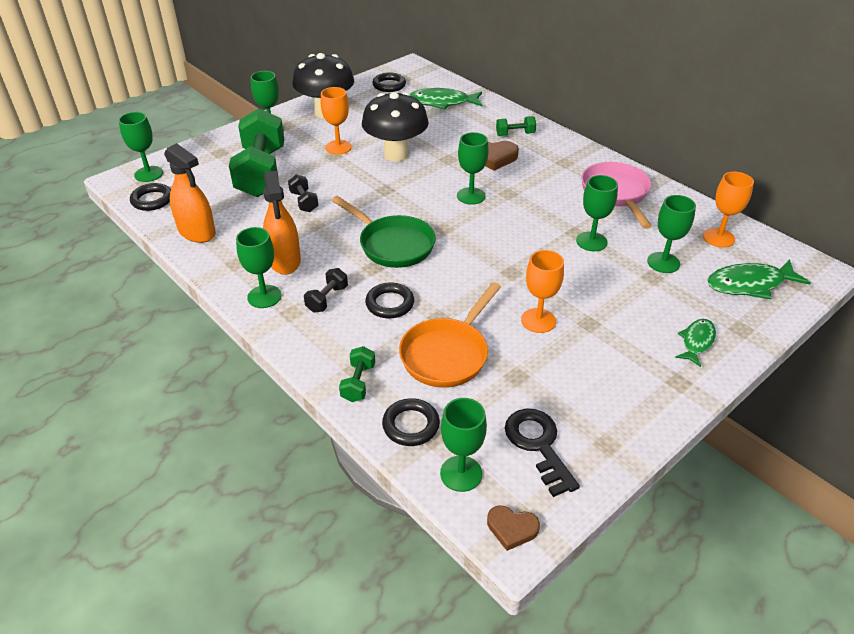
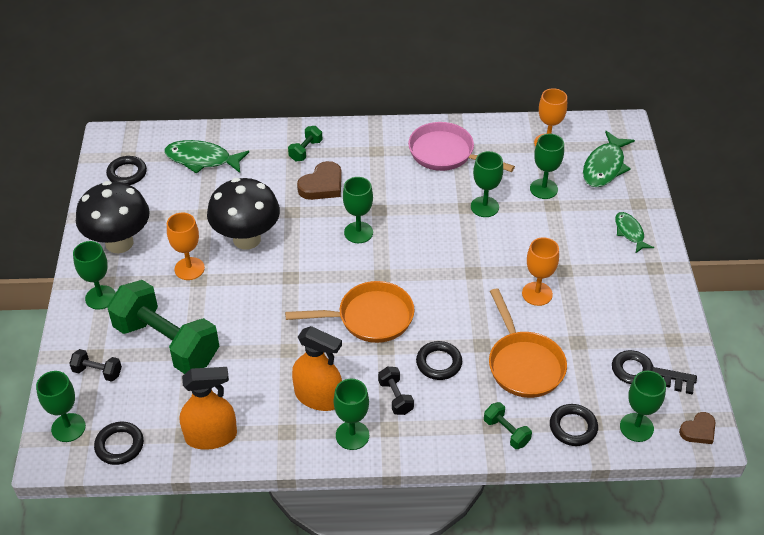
camera: 50 degrees left, 5 degrees up
black dumbbell [288,175,318,212] -> black dumbbell moved to [69,349,122,382]
green pan [331,196,436,268] -> orange pan [285,281,415,343]
green fish [410,88,483,110] -> green fish turned 60 degrees clockwise [164,140,249,174]

